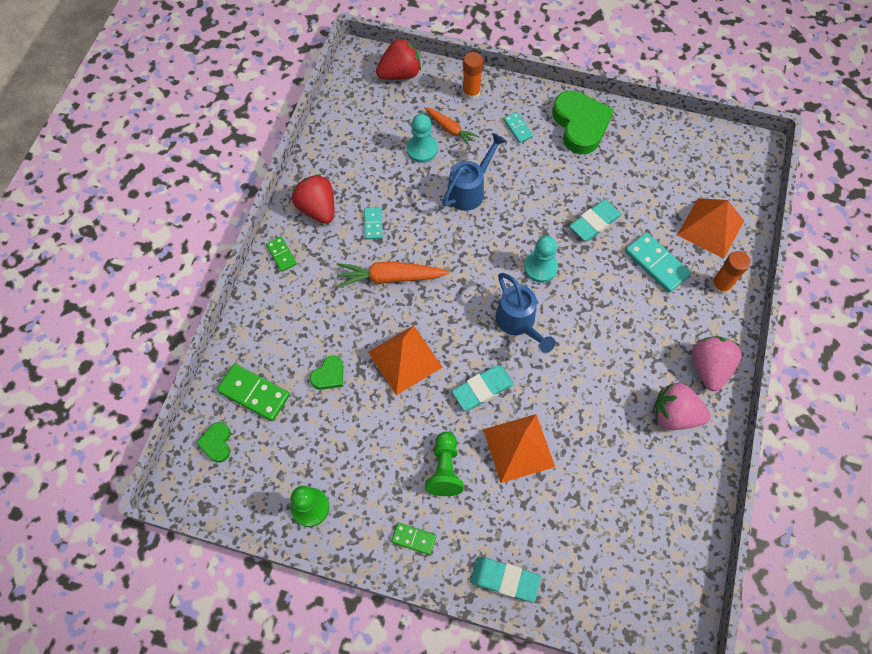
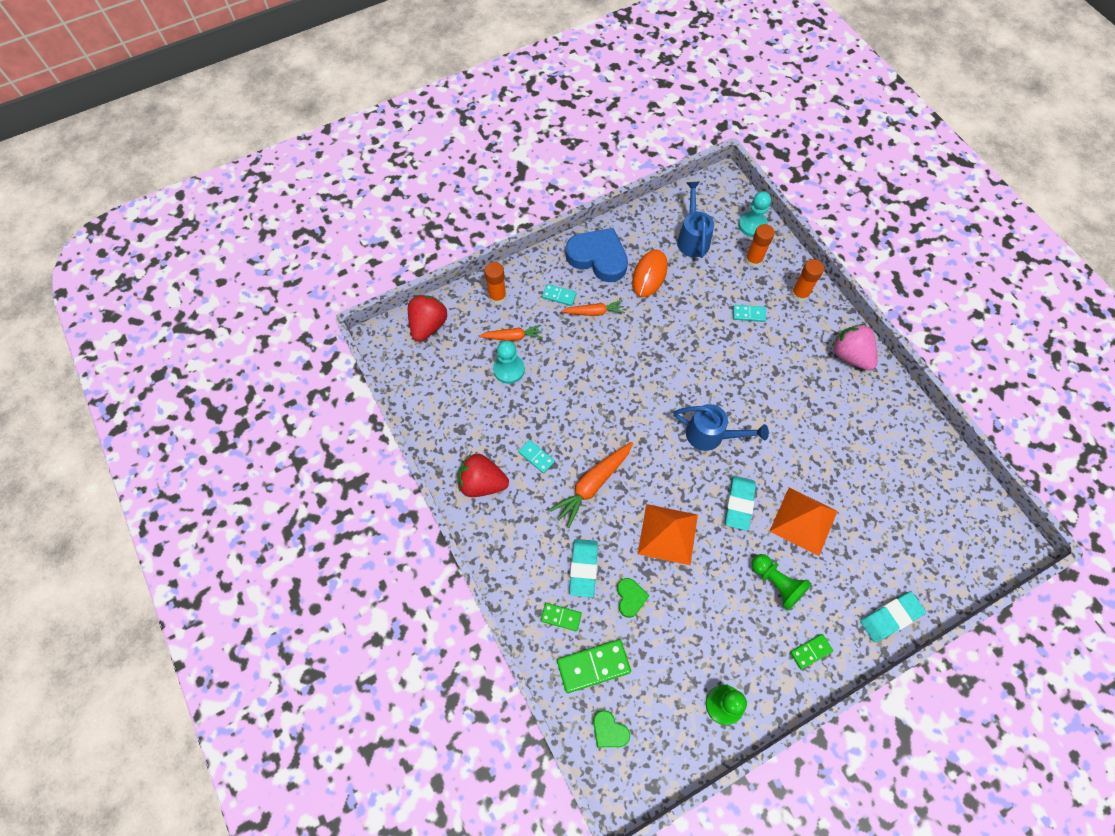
camera: 45 degrees left, 0 degrees up
green domino [266,236,297,272] -> green domino moved to [541,603,582,631]
blue watering can [442,133,506,211] -> blue watering can moved to [677,181,714,258]
turquoise pawn [524,236,558,283] -> turquoise pawn moved to [738,191,771,237]
green heart [552,91,614,154] -> blue heart [566,228,628,282]
turquoise eraser [570,200,622,241] -> turquoise eraser moved to [569,539,598,597]
turquoise domino [625,232,691,293] -> turquoise domino [733,305,766,322], size x0.58
pink strawberry [654,383,711,430] -> none
orange pyramid [677,198,744,258] -> orange glue stick [745,224,775,268]
none -> orange carrot [561,300,625,316]
none -> orange mouse [632,250,668,297]

